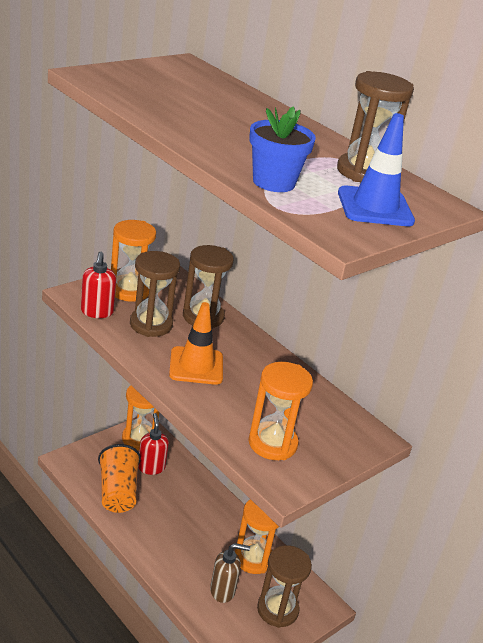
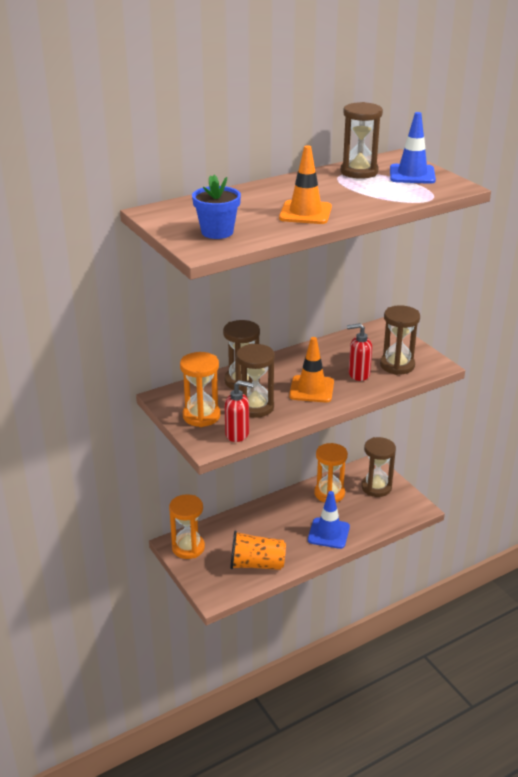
camera: 75 degrees left, 0 degrees up
red soap dispenser [138,413,169,475] -> red soap dispenser moved to [347,323,372,381]
brown soap dispenser [210,543,250,603] -> none
orange hourglass [248,362,313,460] -> brown hourglass [380,305,420,375]
blue flower pot [249,106,316,192] -> blue flower pot moved to [192,175,241,239]
none -> orange traffic cone [279,145,332,224]
none -> blue traffic cone [308,491,350,549]

